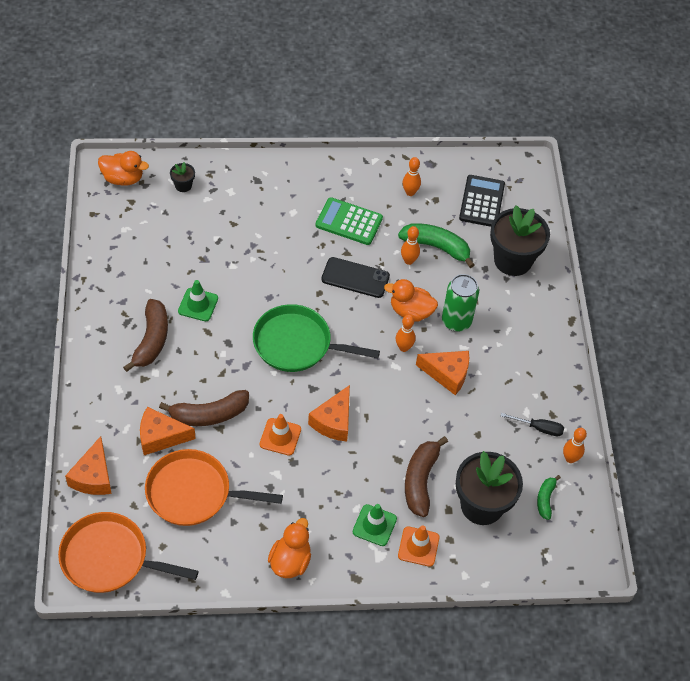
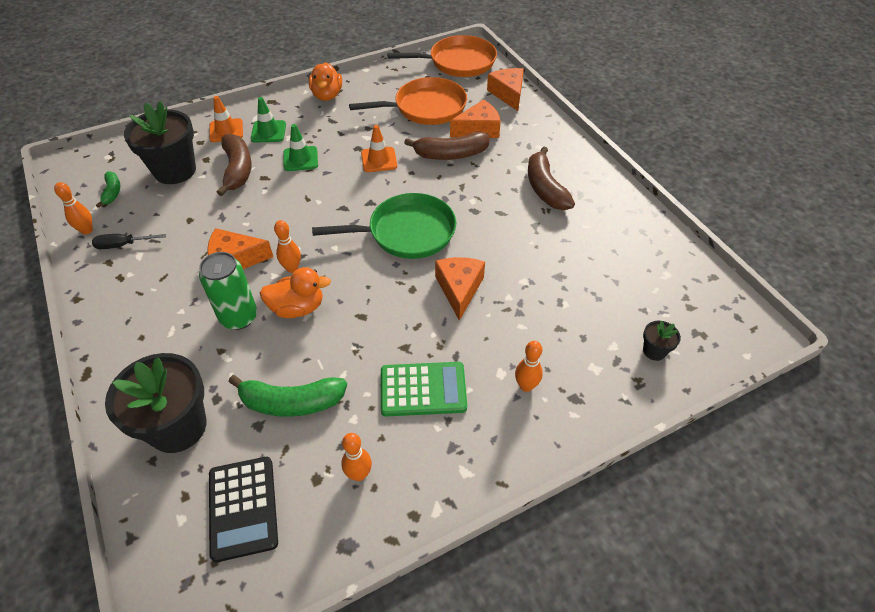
camera: 160 degrees right, 5 degrees down
orange duck [98,151,149,186] -> none
brown banana [159,390,249,426] -> brown banana turned 150 degrees counterclockwise [404,131,490,160]
green traffic cone [178,280,218,321] -> green traffic cone moved to [283,124,318,171]
orange cheese [308,385,350,441] -> orange cheese moved to [435,257,485,321]
black phone [321,257,390,298] -> none
orange bowling pin [401,226,420,265] -> orange bowling pin moved to [515,341,543,392]

